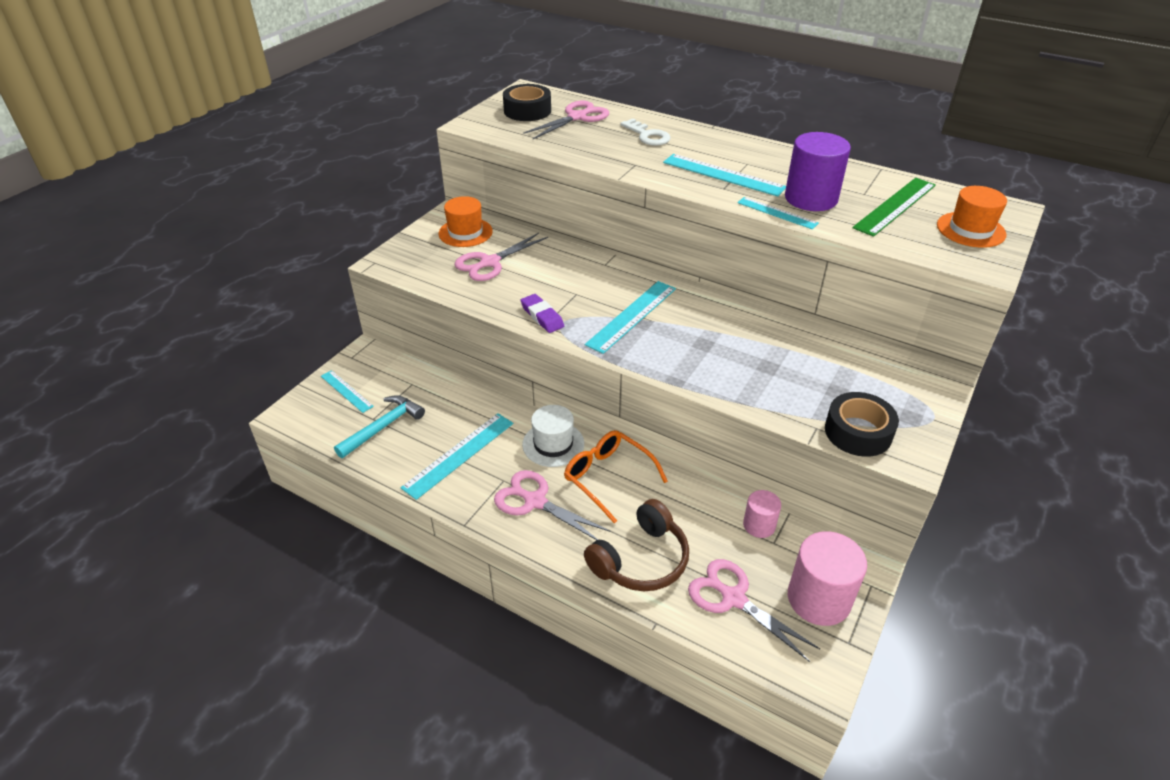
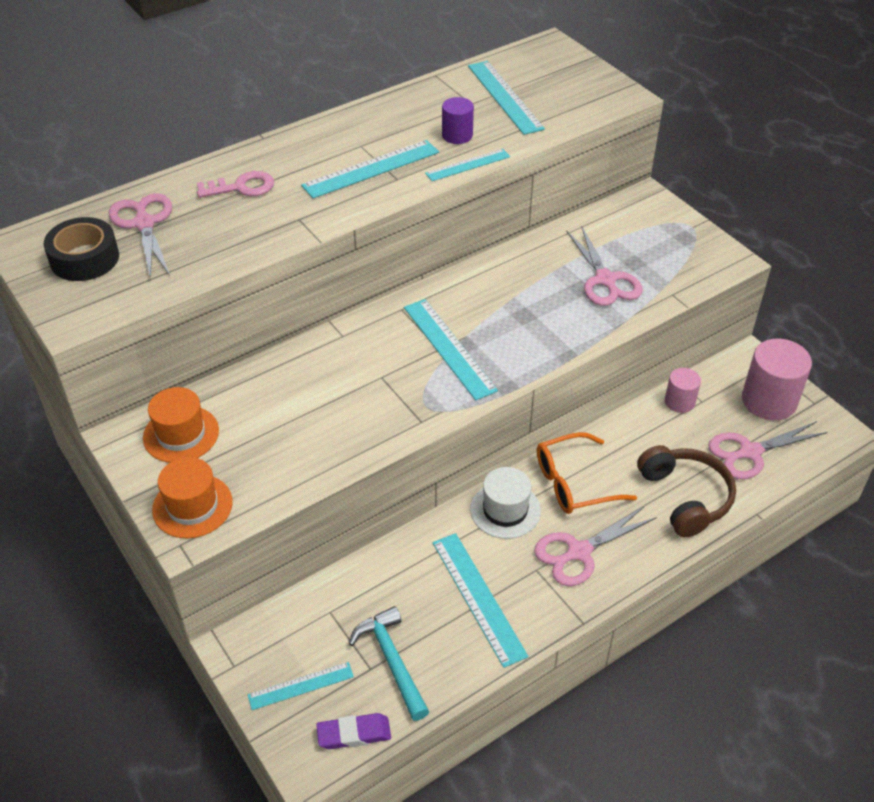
camera: 65 degrees left, 5 degrees up
pink scissors [454,233,548,281] -> pink scissors moved to [566,226,643,306]
purple eraser [521,294,564,333] -> purple eraser moved to [316,713,391,749]
white key [620,118,671,146] -> pink key [197,171,274,198]
purple cylinder [785,132,851,211] -> purple cylinder [442,97,474,144], size x0.56
black tape [825,392,899,457] -> none
green ruler [852,178,936,237] -> turquoise ruler [468,61,545,135]
orange hat [937,186,1007,248] -> orange hat moved to [152,457,233,538]

